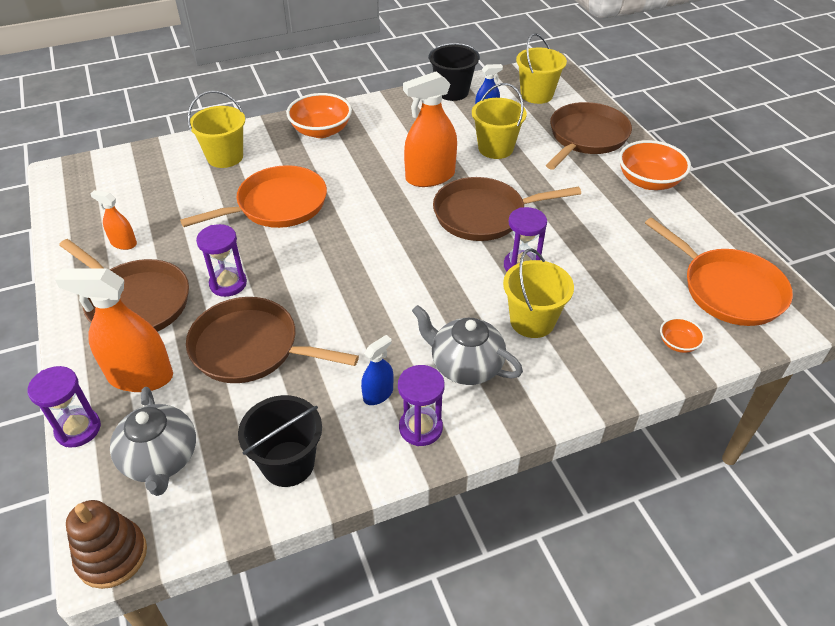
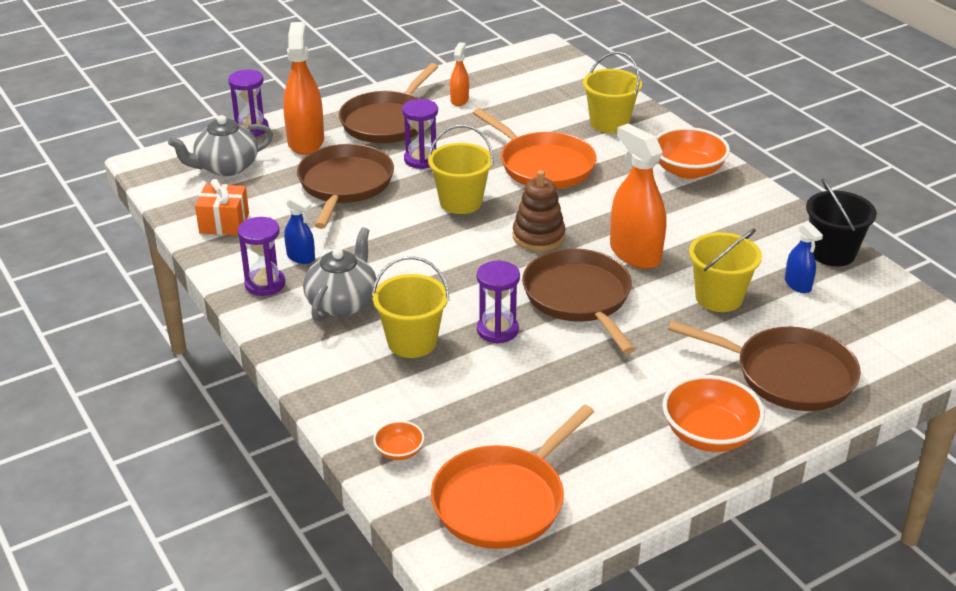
camera: 80 degrees right, 10 degrees down
brown stacking toy [66,500,147,589] -> brown stacking toy moved to [513,170,565,251]
black bucket [238,395,322,487] -> orange gift [195,179,249,235]
yellow bucket [516,33,567,104] -> yellow bucket moved to [428,125,494,214]

